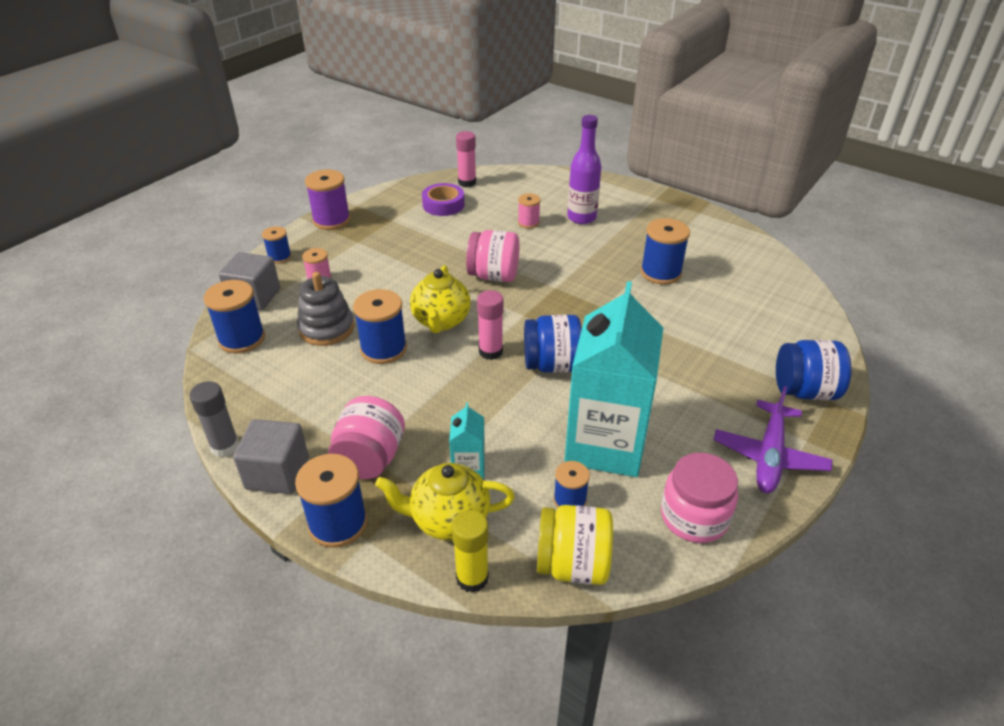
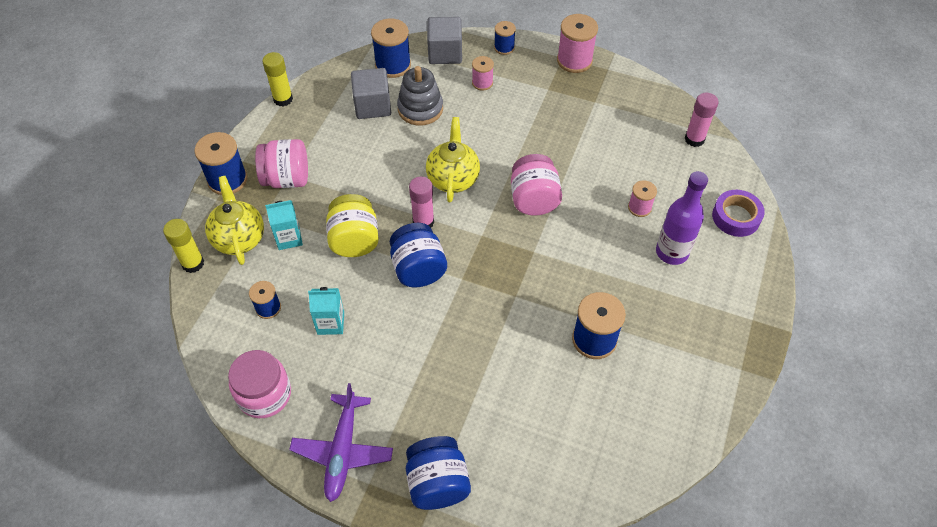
camera: 75 degrees right, 15 degrees up
grey glue stick [189,381,239,457] -> yellow glue stick [262,52,293,106]
grey cube [233,419,309,494] -> grey cube moved to [351,68,391,119]
purple spool [305,170,350,230] -> pink spool [557,14,598,73]
blue spool [353,289,407,364] -> none
yellow teapot [410,265,471,333] -> yellow teapot turned 105 degrees clockwise [426,117,480,203]
purple tape [422,183,465,216] -> purple tape moved to [712,190,765,237]
yellow jar [537,505,613,585] -> yellow jar moved to [326,194,379,257]
turquoise carton [564,281,663,477] -> turquoise carton [308,287,344,335], size x0.43
purple plane [714,386,833,493] -> purple plane turned 90 degrees counterclockwise [289,383,393,502]

